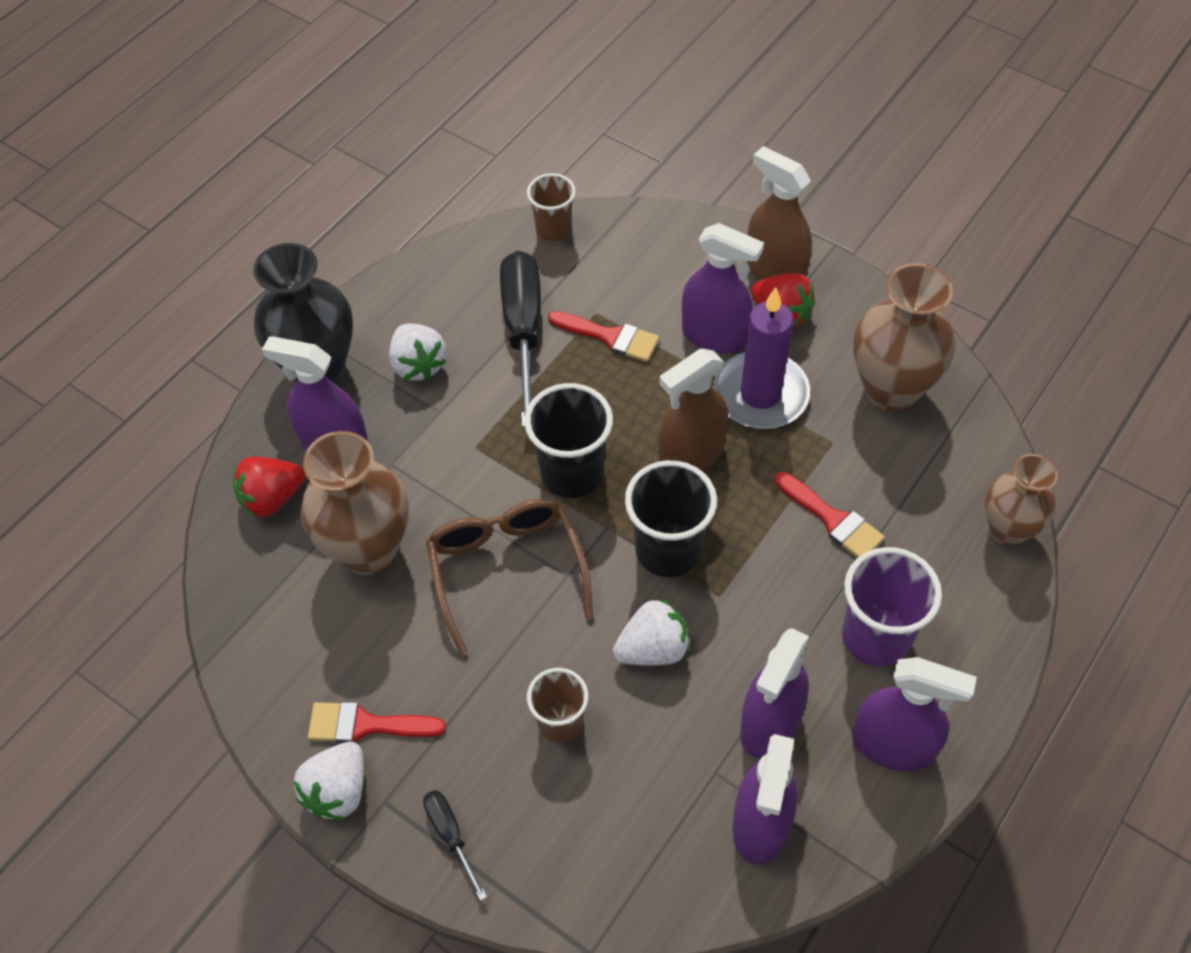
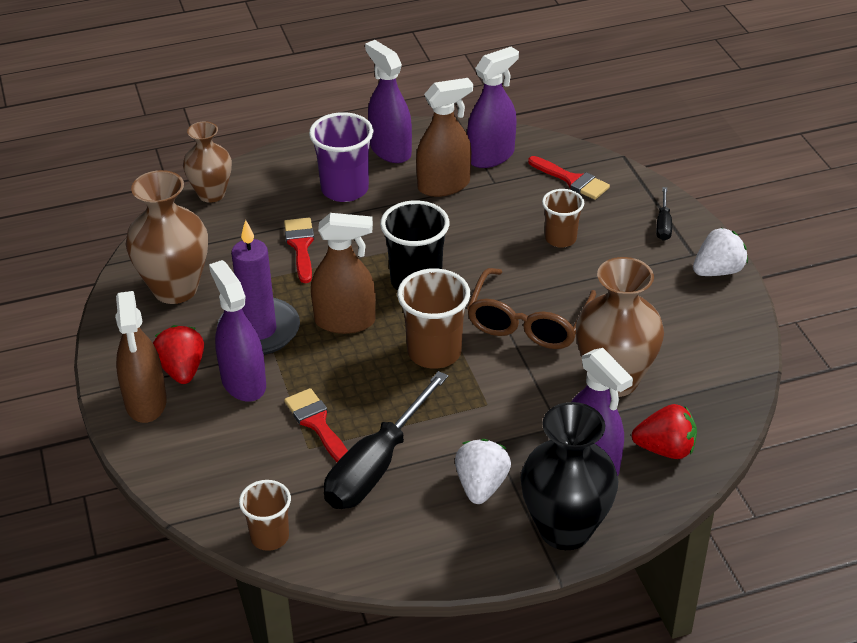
camera: 145 degrees left, 15 degrees down
red brush [308,702,446,743] -> red brush moved to [528,156,610,200]
black cup [524,383,613,498] -> brown cup [397,268,470,369]
white strawberry [613,598,690,665] -> none
purple spray bottle [740,628,809,758] -> brown spray bottle [416,78,473,197]

